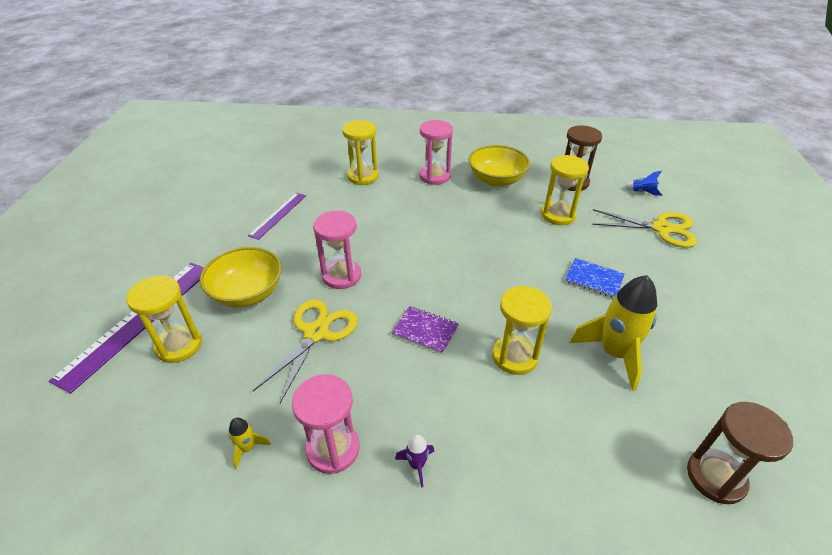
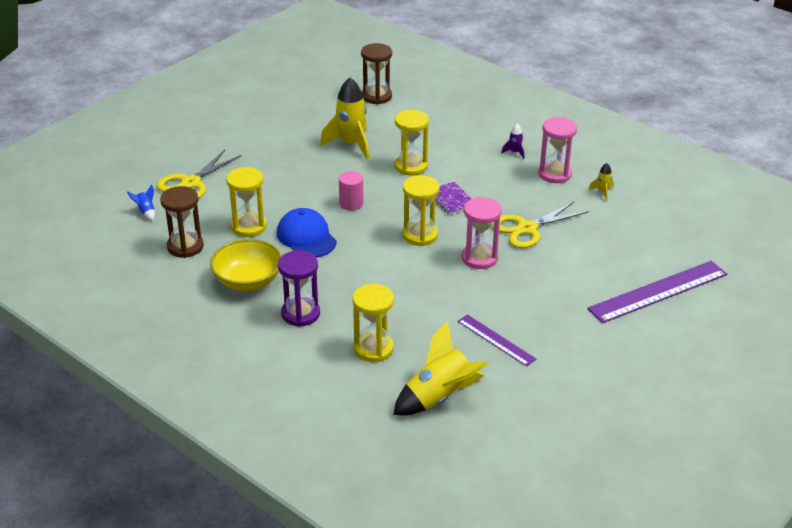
camera: 145 degrees left, 5 degrees down
yellow hourglass [126,275,202,363] -> yellow hourglass moved to [402,175,440,246]
yellow bowl [200,247,282,308] -> none
purple ruler [248,193,306,240] -> purple ruler turned 75 degrees clockwise [458,315,536,366]
pink hourglass [419,120,453,185] -> purple hourglass [278,250,320,327]
blue notebook [565,258,624,298] -> none
yellow scissors [592,209,697,248] -> yellow scissors turned 105 degrees counterclockwise [157,150,242,199]
none -> blue cap [277,208,337,258]
none -> pink cylinder [339,171,363,211]
none -> yellow rocket [393,321,489,416]

